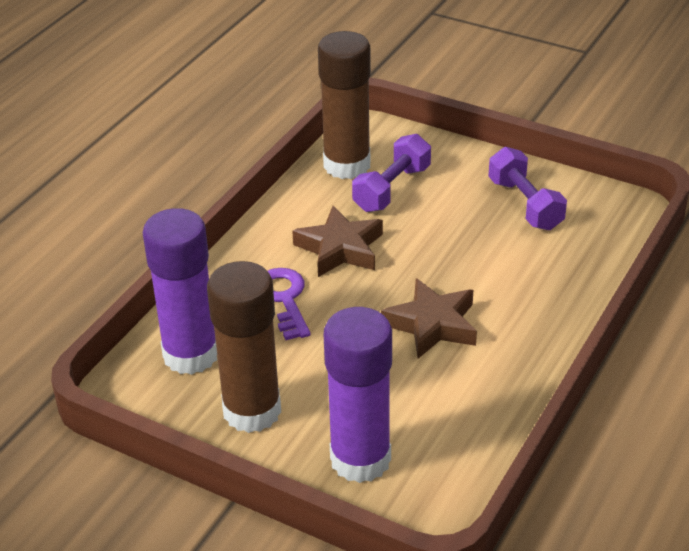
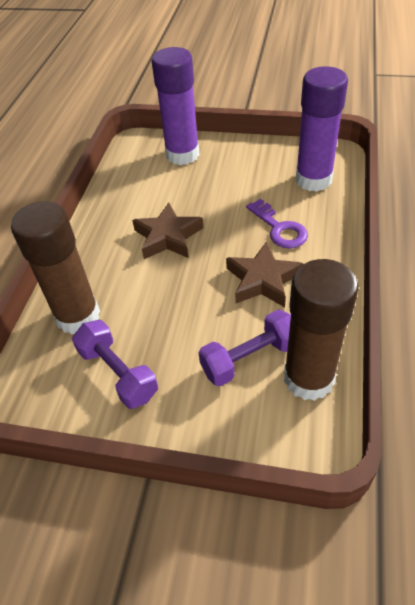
camera: 165 degrees right, 10 degrees up
brown glue stick [207,261,281,433] -> brown glue stick moved to [11,201,100,334]
purple dumbbell [352,134,431,212] -> purple dumbbell turned 45 degrees clockwise [198,310,291,386]

